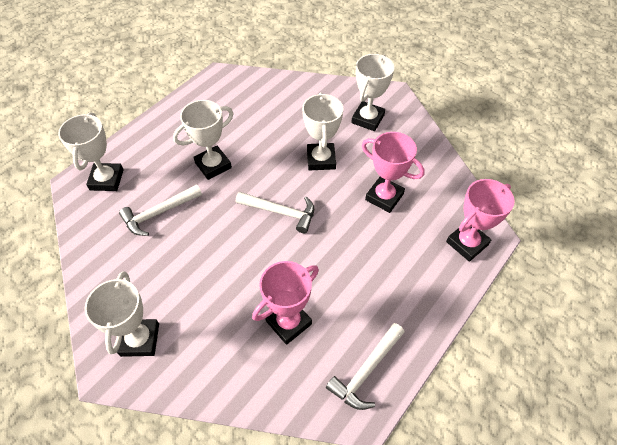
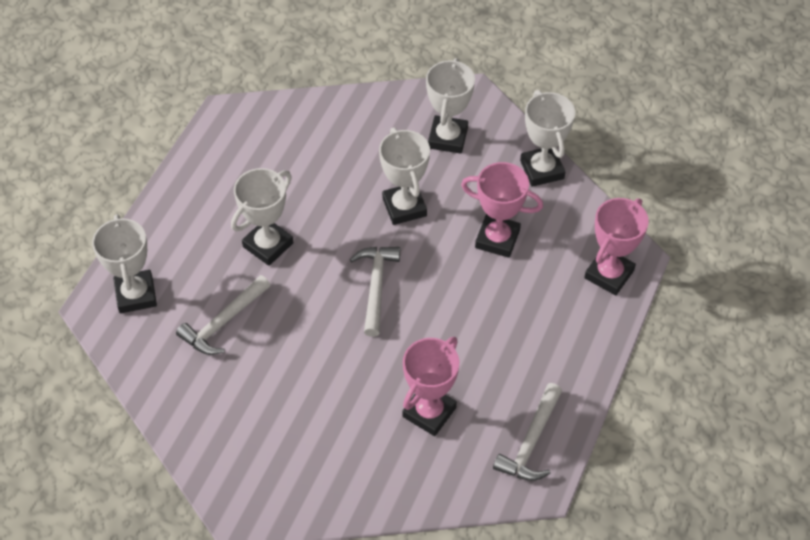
camera: 15 degrees left, 0 degrees up
white trophy [84,271,159,357] -> white trophy moved to [520,90,575,187]
white hammer [236,191,314,233] -> white hammer turned 90 degrees counterclockwise [350,247,400,337]

